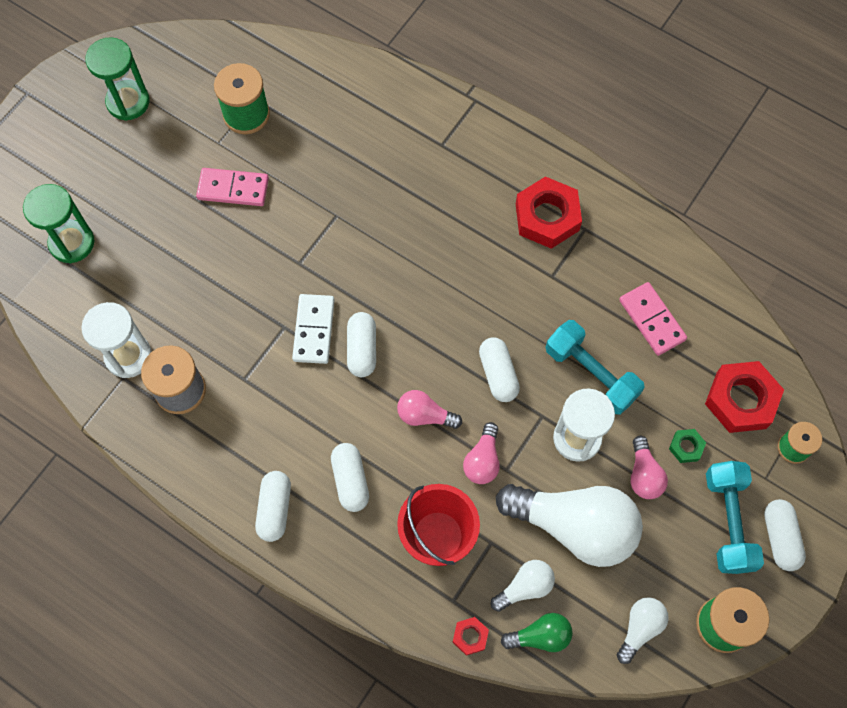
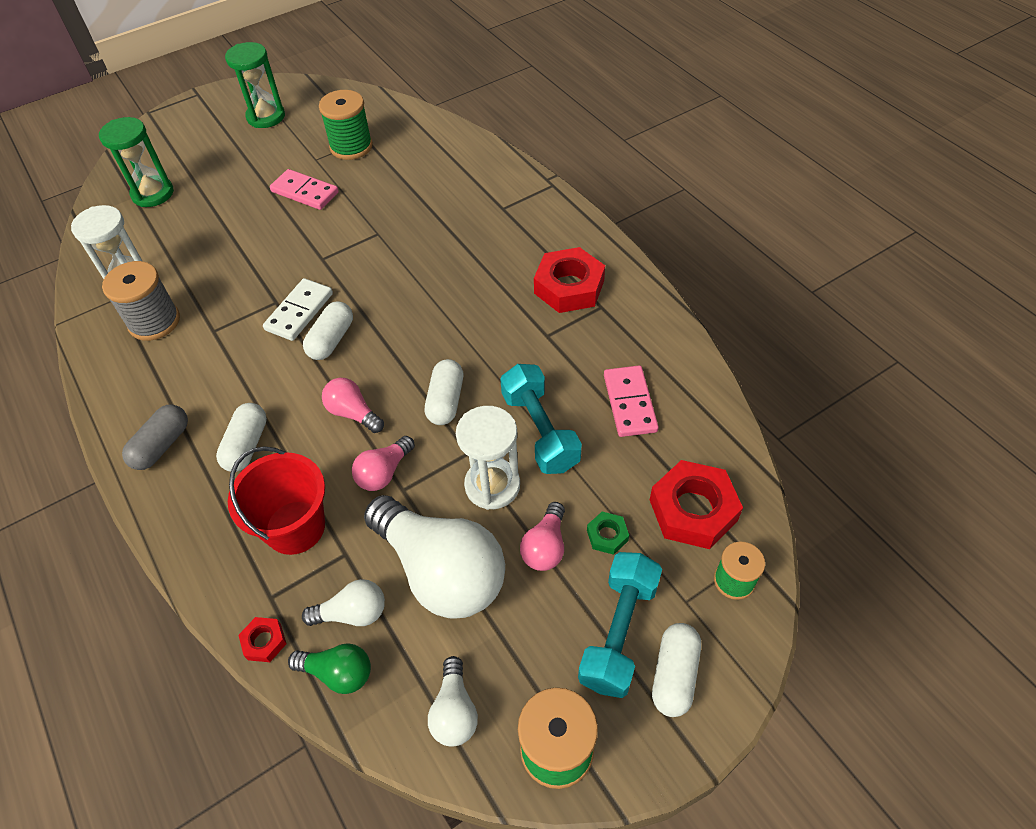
camera: 25 degrees right, 15 degrees down
white capsule [255,471,291,542] -> grey capsule [122,405,188,470]
white light bulb [617,597,669,664] -> white light bulb turned 120 degrees clockwise [428,656,478,746]

